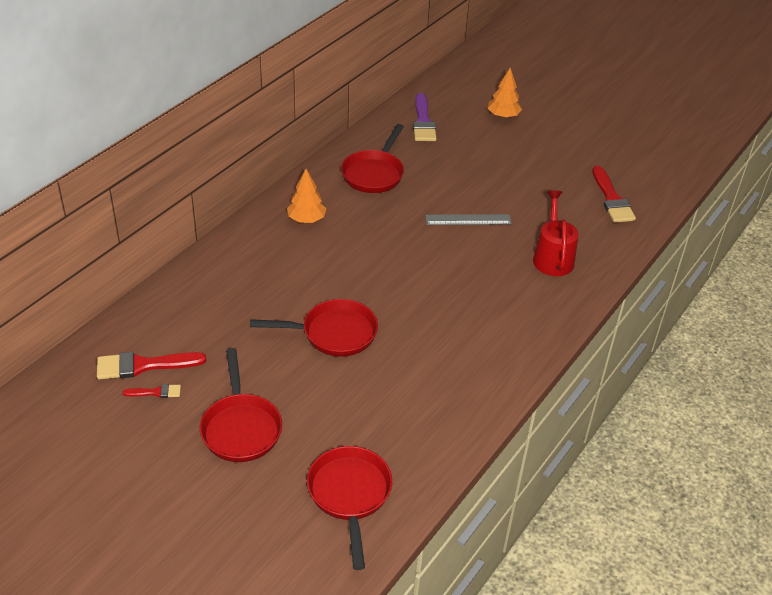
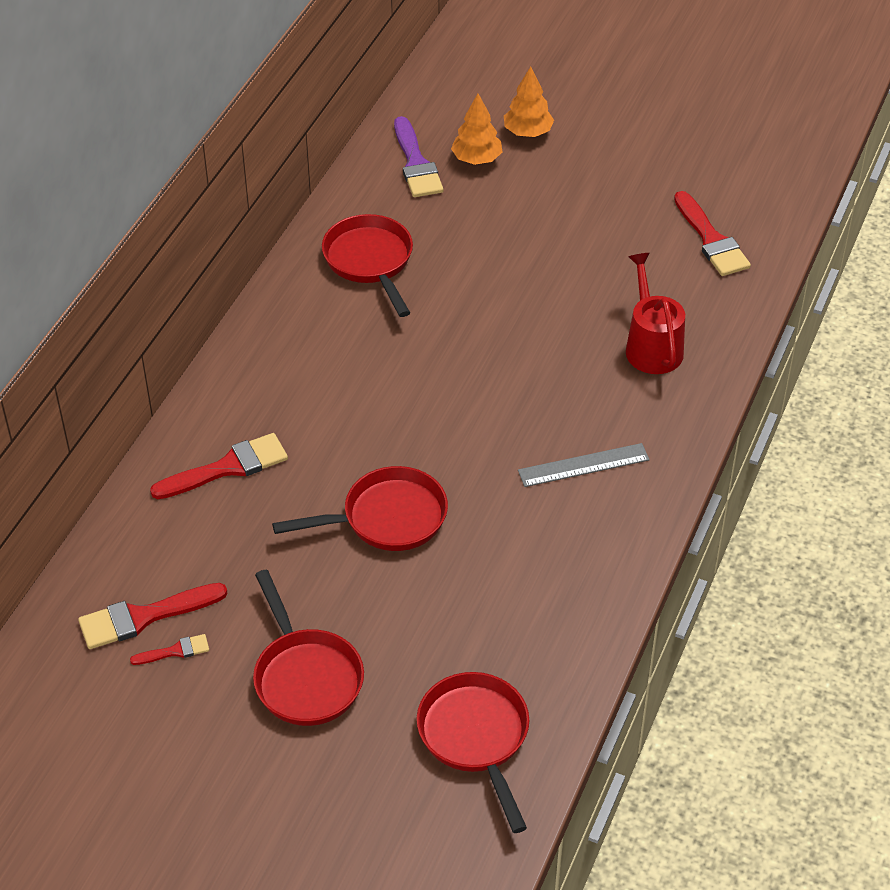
camera: 10 degrees left, 5 degrees up
orange tree [287,169,326,223] -> orange tree moved to [451,94,502,165]
red pan [341,124,404,193] -> red pan turned 150 degrees clockwise [322,214,413,317]
grey ruler [425,214,512,225] -> grey ruler moved to [518,443,650,487]
none -> red brush [150,433,288,499]

